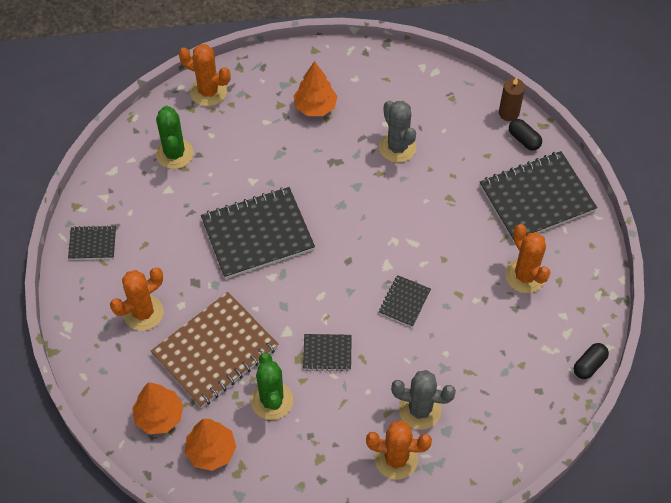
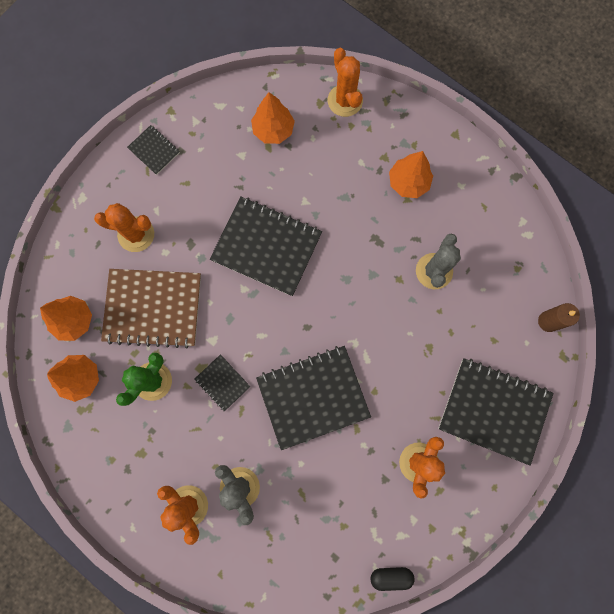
camera: 45 degrees right, 20 degrees up
green cactus [156,106,193,169] -> orange tree [251,92,295,144]
black notebook [379,275,431,327] -> black notebook [256,346,371,450], size x2.10
black capsule [509,119,542,151] -> none

